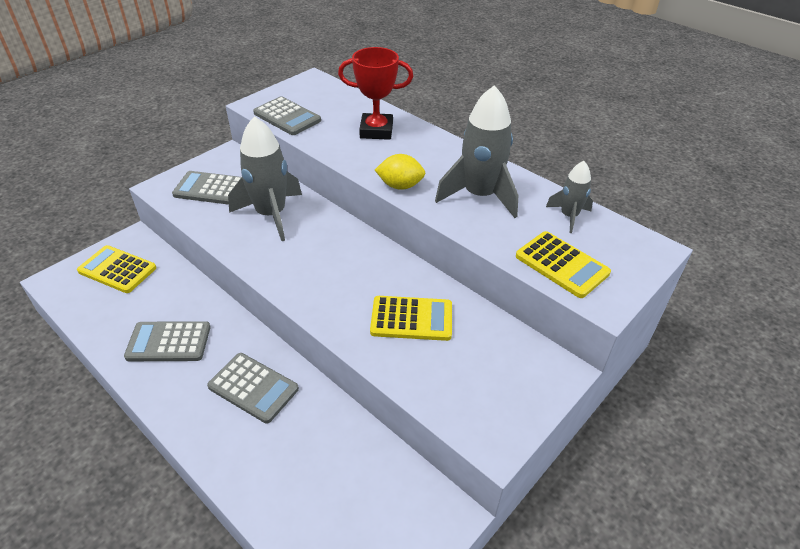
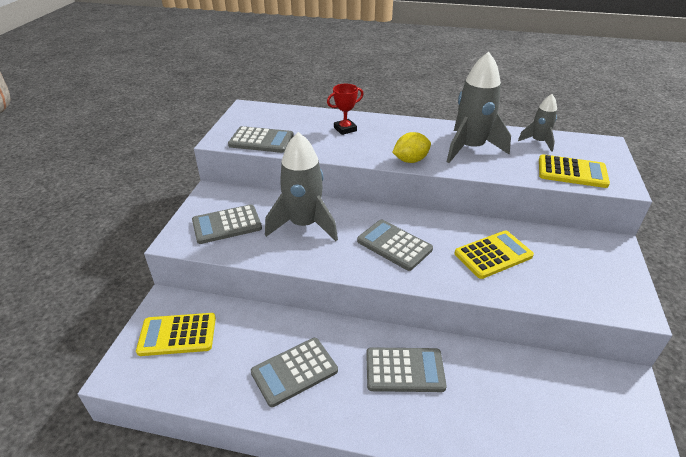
camera: 30 degrees left, 5 degrees down
red trophy [338,47,413,140] -> red trophy [327,84,364,135], size x0.64
none -> grey calculator [357,220,433,271]

